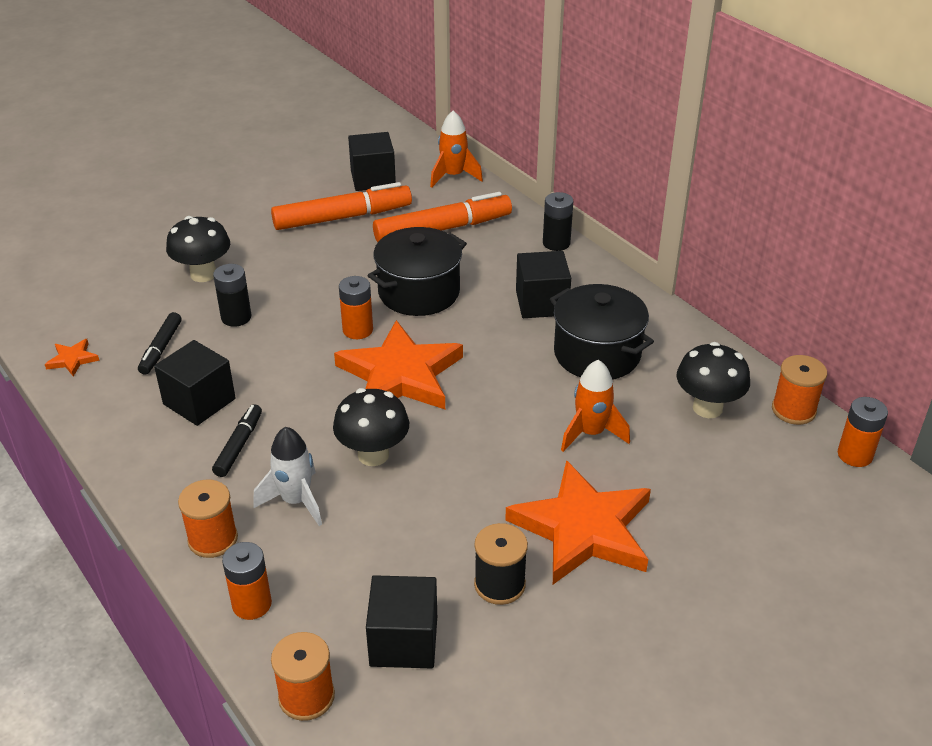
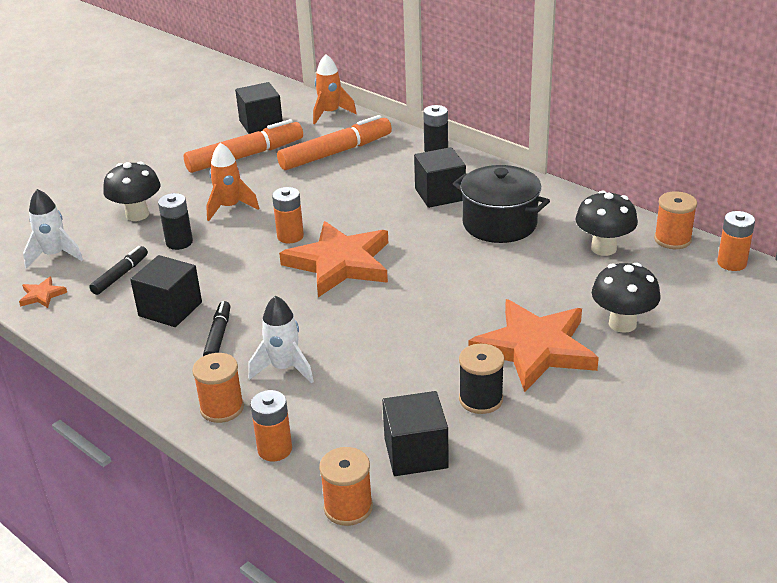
camera: 10 degrees left, 5 degrees down
black marker [138,312,182,375] -> black marker turned 150 degrees counterclockwise [89,246,148,295]
black mushroom [333,388,409,466] -> black mushroom moved to [592,262,661,333]
black pot [368,227,467,316] -> none
orange rocket [561,360,630,452] -> orange rocket moved to [206,143,260,221]
none -> white rocket [23,189,83,269]

